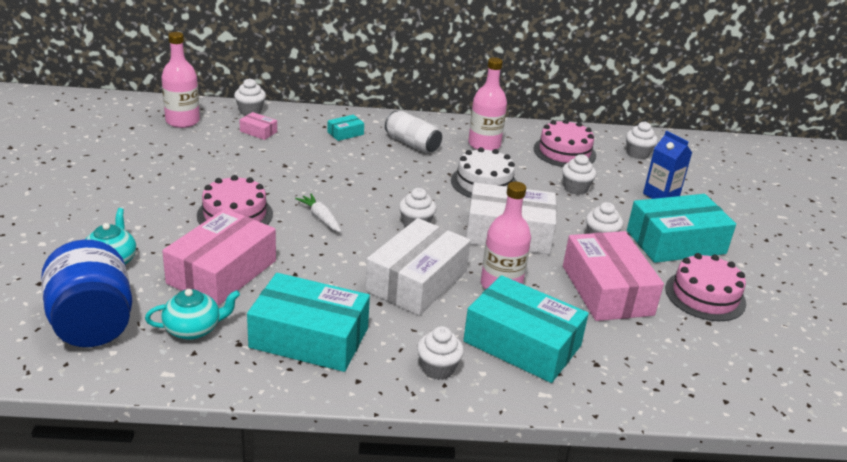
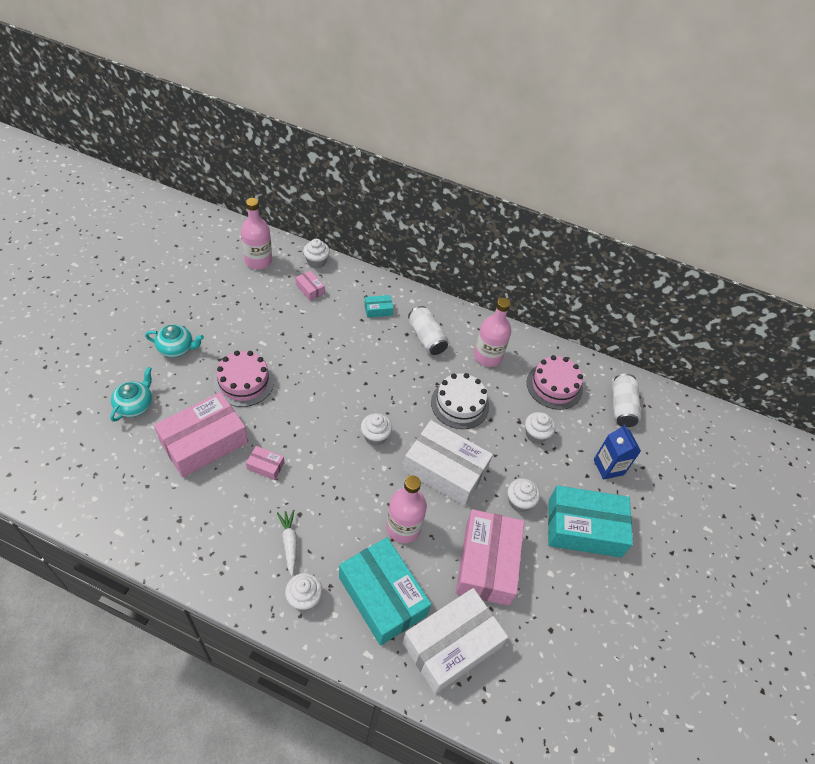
camera: 20 degrees right, 20 degrees up
blue jar [41,240,132,347] -> none
turquoise teapot [145,289,240,340] -> turquoise teapot moved to [145,325,204,358]
turquoise box [247,273,370,372] -> none
white carrot [295,193,341,232] -> white carrot moved to [277,510,297,576]
white box [365,218,471,316] -> white box moved to [403,588,508,694]
white cupcake [626,122,658,159] -> white can [612,374,641,427]
pink cake [665,253,746,321] -> none
none -> pink box [246,446,284,480]

